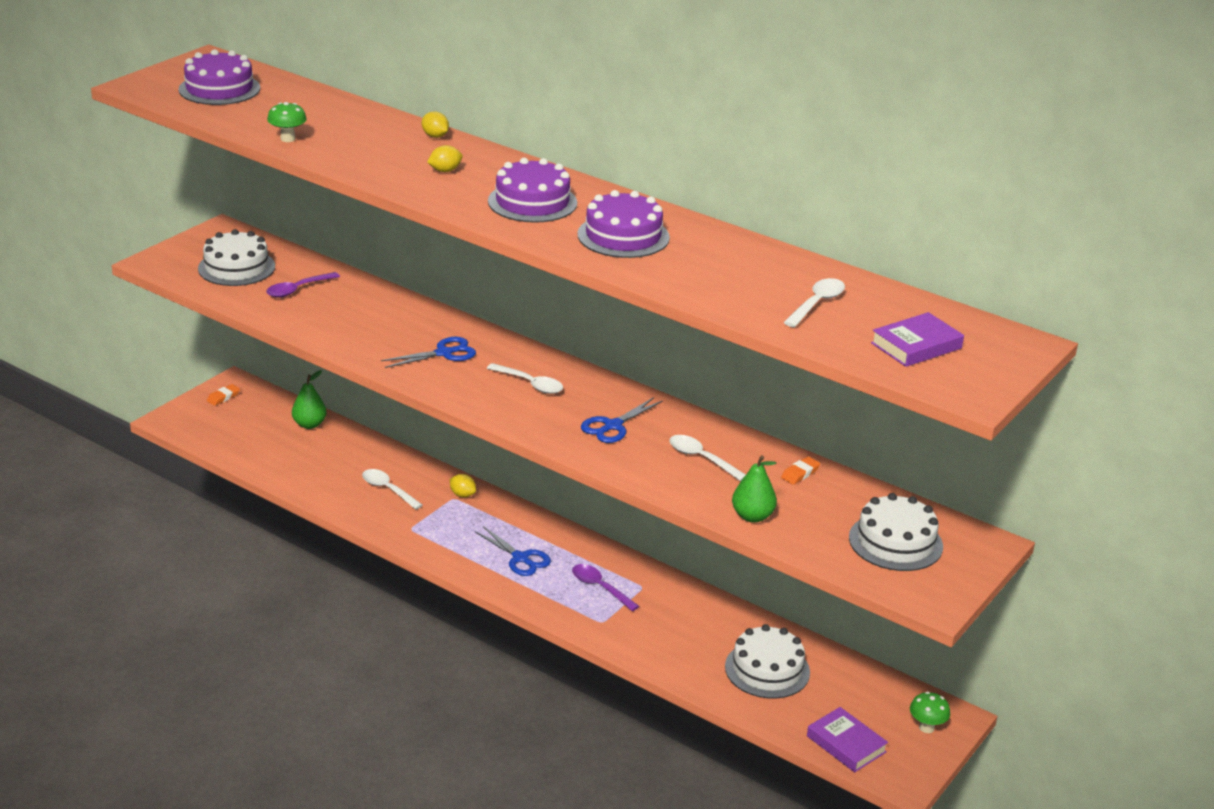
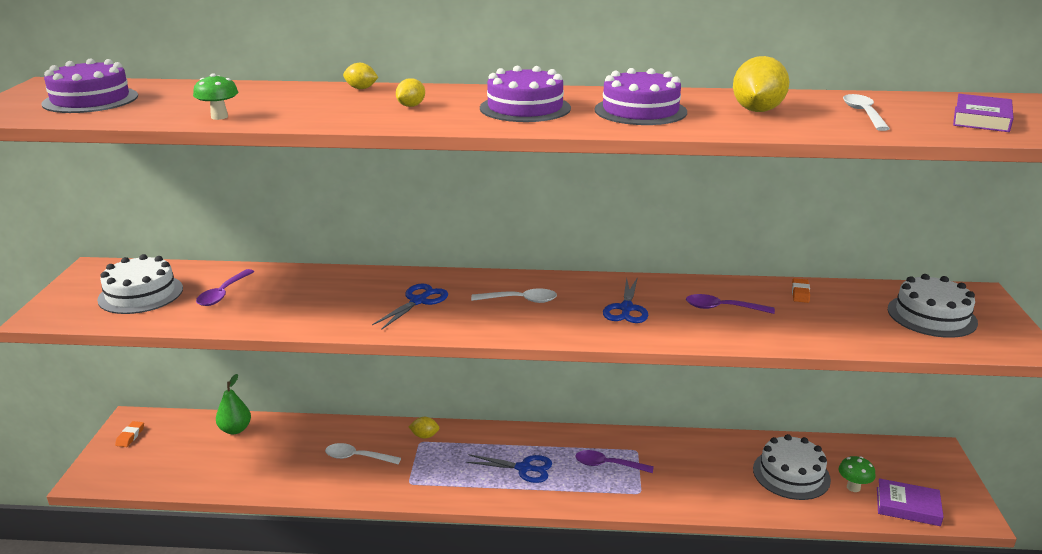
camera: 30 degrees left, 5 degrees down
white spoon [669,435,746,481] -> purple spoon [686,294,775,314]
green pear [732,455,777,523] -> none
green mushroom [910,692,950,733] -> green mushroom moved to [839,456,876,492]
none -> yellow lemon [733,56,789,112]

